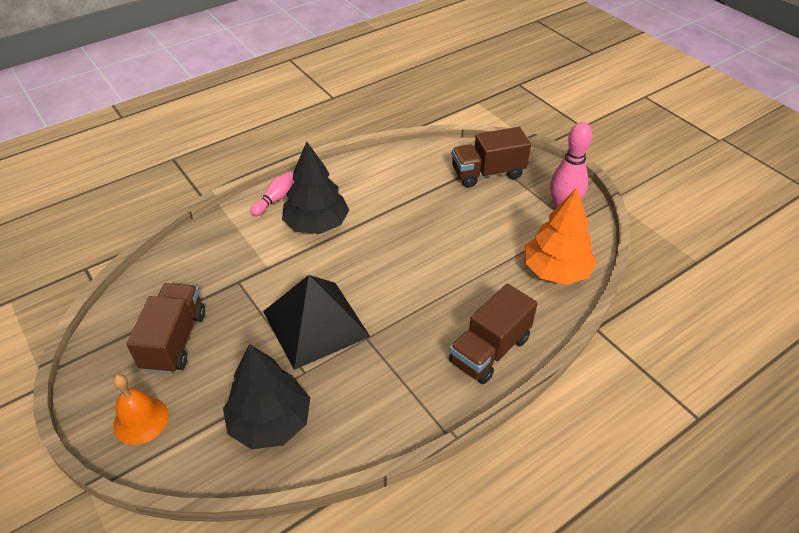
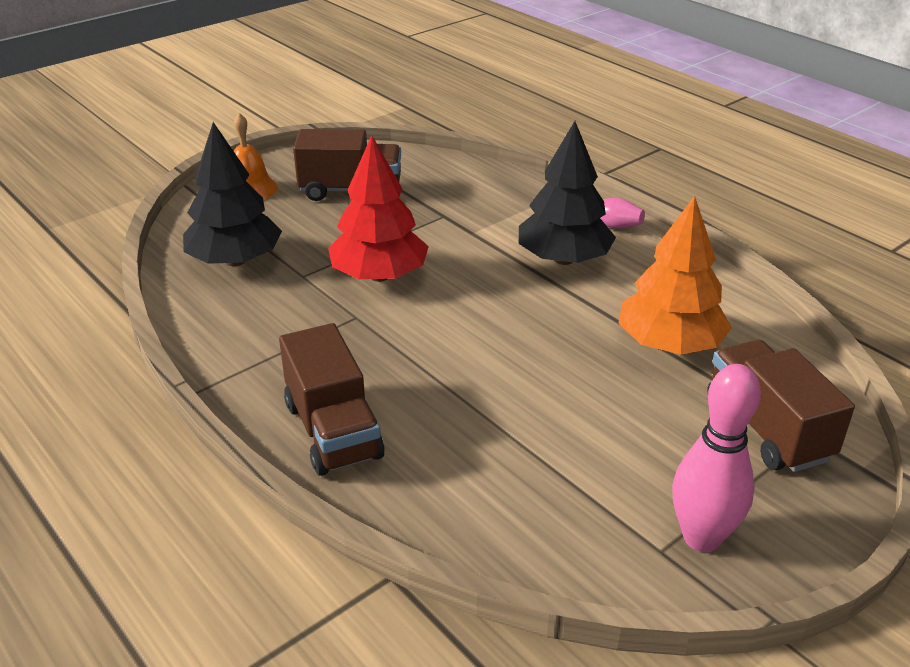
camera: 85 degrees right, 10 degrees down
black pyramid [263,275,370,370] -> red tree [328,135,429,282]
brown truck [449,284,538,384] -> brown truck turned 150 degrees counterclockwise [279,323,384,476]
orange tree [524,188,597,285] -> orange tree moved to [618,196,732,355]

